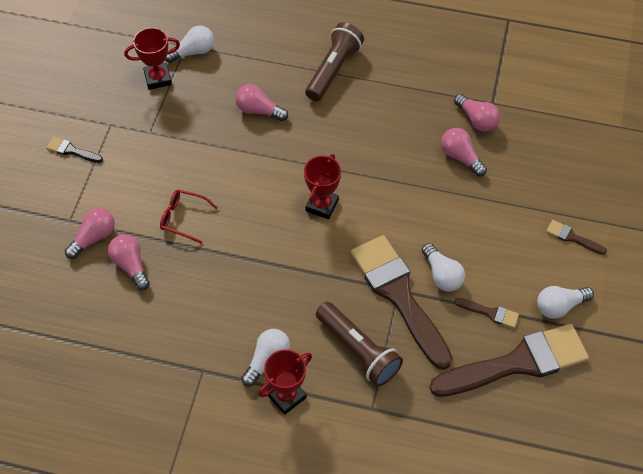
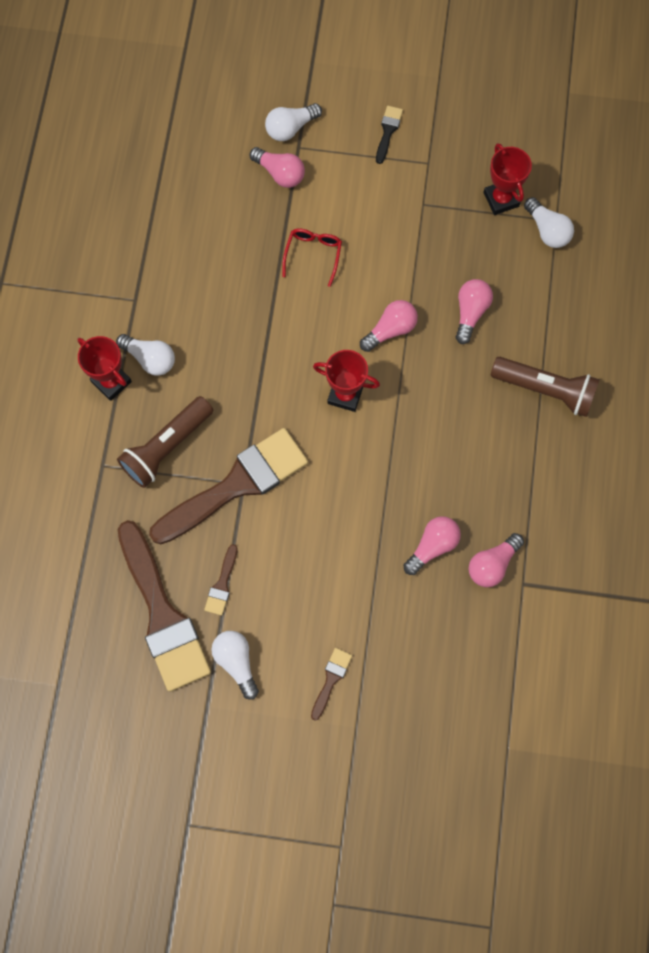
camera: 85 degrees right, 15 degrees up
pink light bulb [108,235,150,290] -> pink light bulb moved to [360,300,418,352]
white light bulb [422,243,465,292] -> white light bulb moved to [265,103,322,141]

